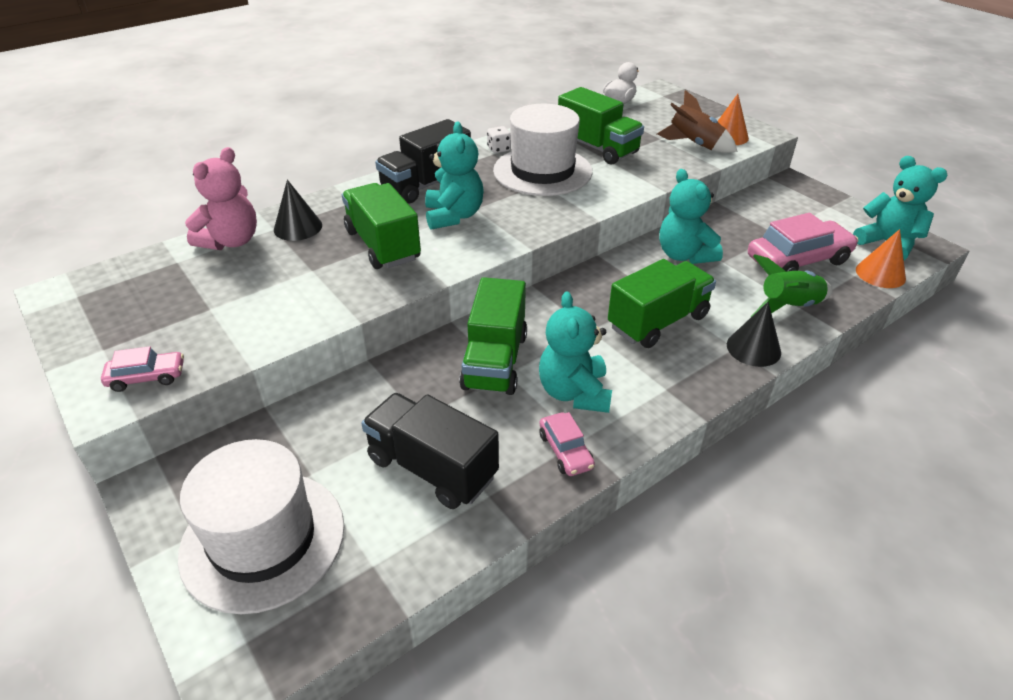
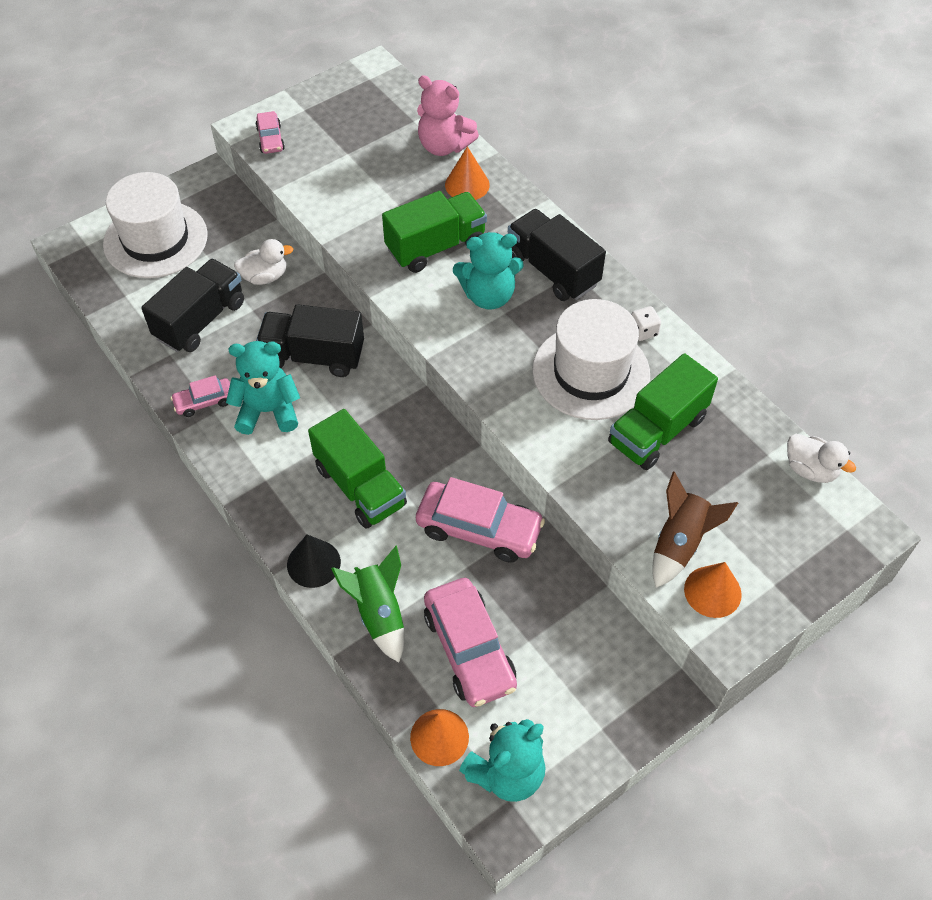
camera: 90 degrees right, 15 degrees up
black cone [274,180,322,241] -> orange cone [445,146,490,200]
green truck [459,277,527,395] -> black truck [256,304,364,377]
turquoise teddy bear [659,169,723,264] -> pink car [416,477,545,563]
none -> white duck [234,239,293,285]

